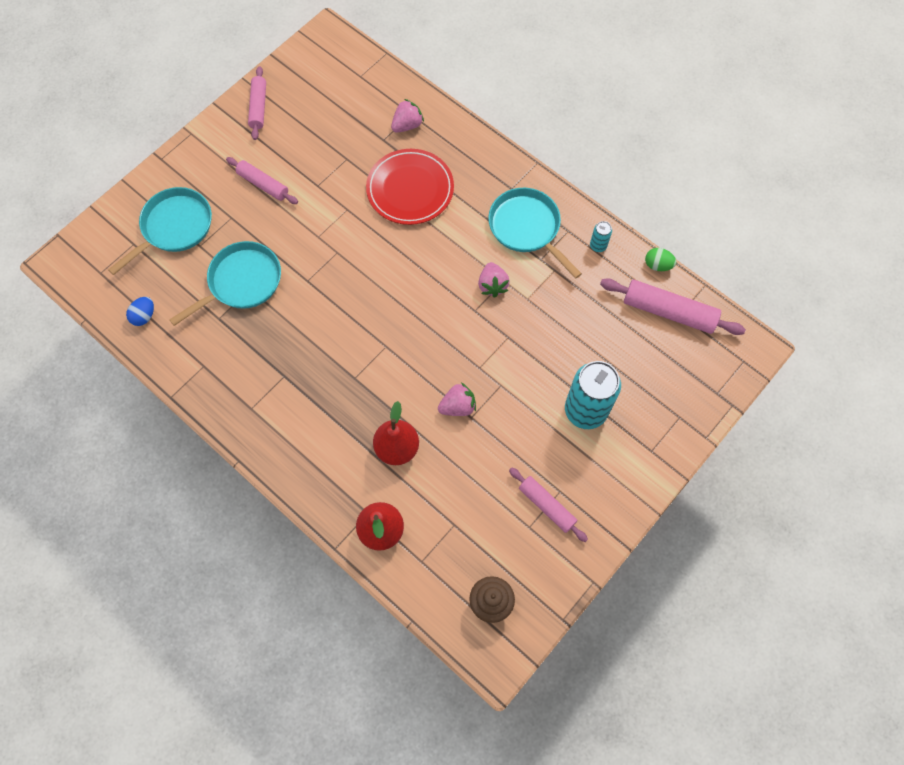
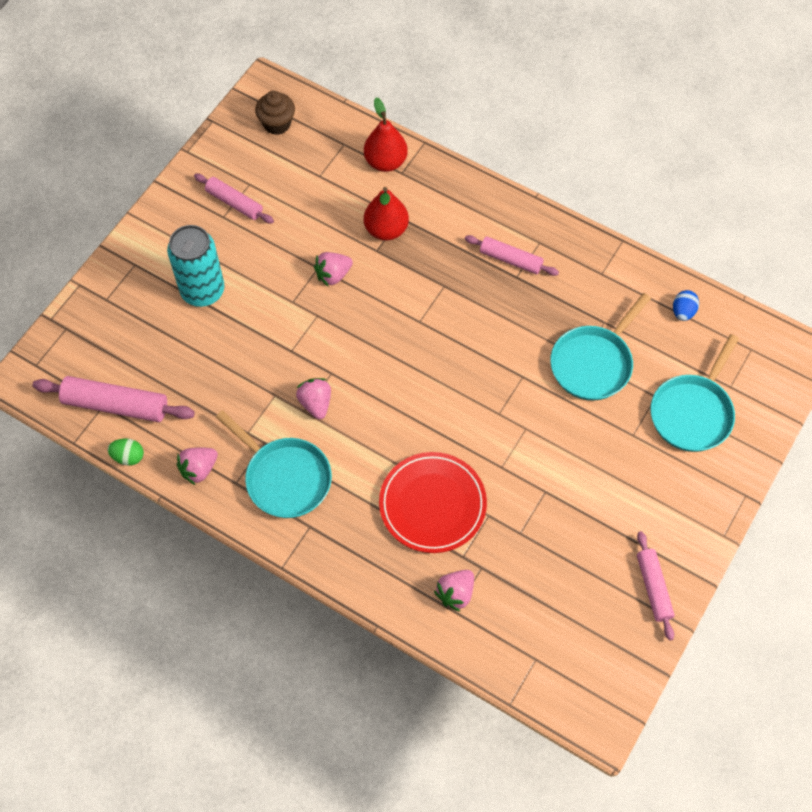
camera: 170 degrees right, 5 degrees down
pink rolling pin [226,157,298,204] -> pink rolling pin moved to [465,235,559,276]
turquoise can [590,221,612,252] -> pink strawberry [176,447,218,485]

